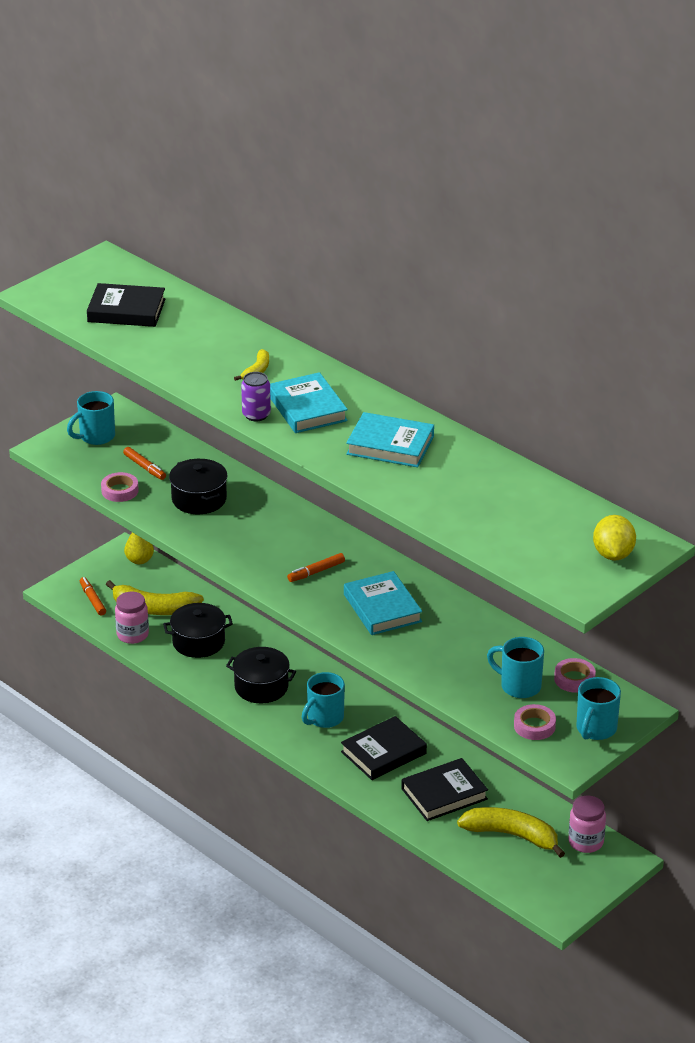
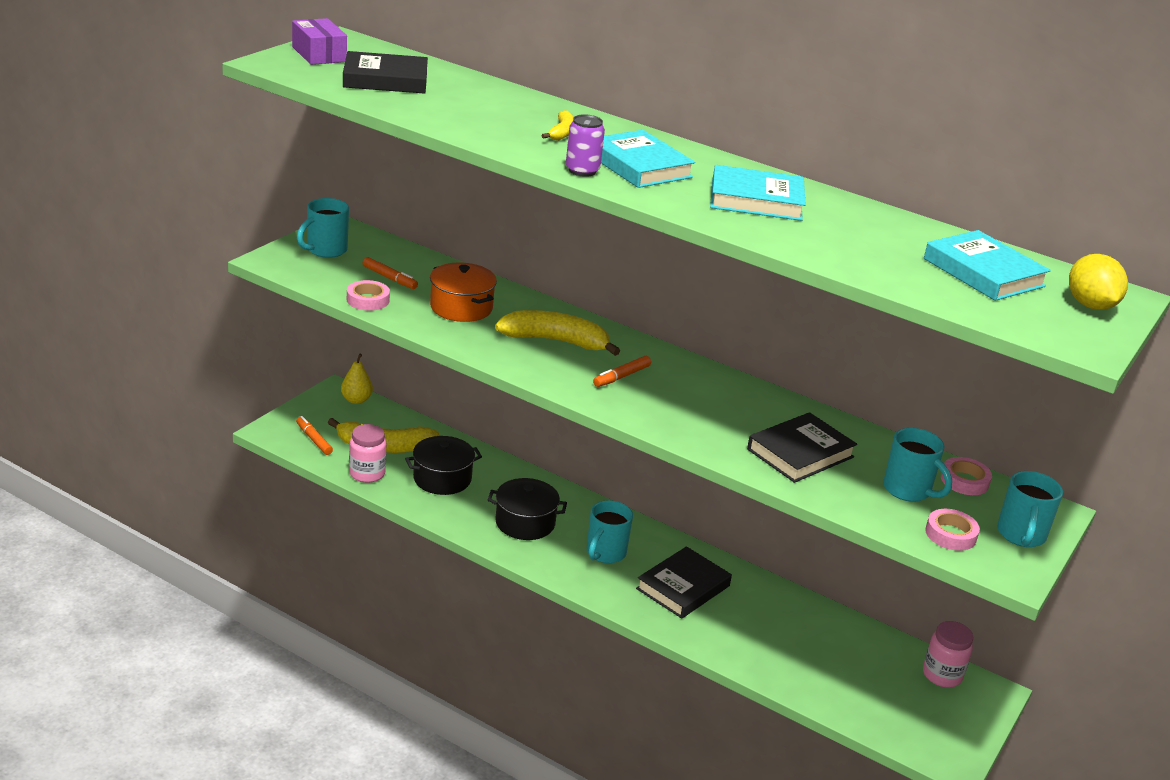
camera: 15 degrees left, 5 degrees down
black pot [169,459,227,514] -> orange pot [430,263,497,322]
turquoise book [344,571,422,635] -> turquoise book moved to [924,230,1051,301]
black book [401,758,488,821] -> black book moved to [747,412,857,483]
yellow banana [457,807,565,858] -> yellow banana moved to [495,310,620,356]
turquoise mug [487,637,544,698] -> turquoise mug turned 150 degrees counterclockwise [883,428,952,502]
none -> purple box [292,18,347,65]

